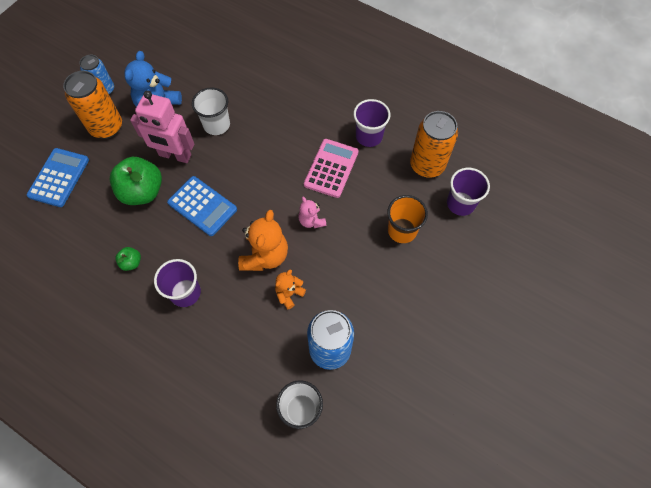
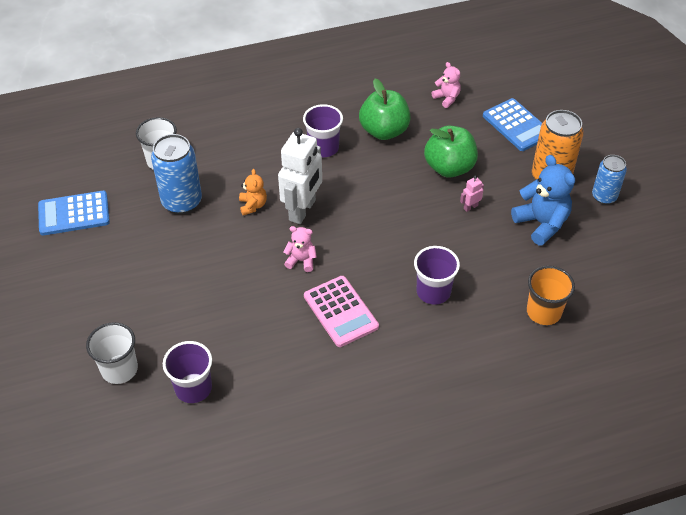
camera: 130 degrees right, 15 degrees down
green apple [115,247,141,271] -> green apple [359,79,411,140], size x2.15
pink robot [130,90,194,163] -> pink robot [460,176,484,212], size x0.41
blue calculator [167,176,237,236] -> blue calculator moved to [38,191,110,236]
white cup [192,88,230,135] -> white cup moved to [86,322,138,384]
orange teddy bear [238,210,288,271] -> white robot [278,128,322,224]
purple cup [354,99,390,147] -> purple cup moved to [414,246,460,305]
orange cup [388,195,428,243] -> orange cup moved to [527,266,575,325]
orange can [410,111,458,178] -> none
none -> pink teddy bear [432,62,461,108]

